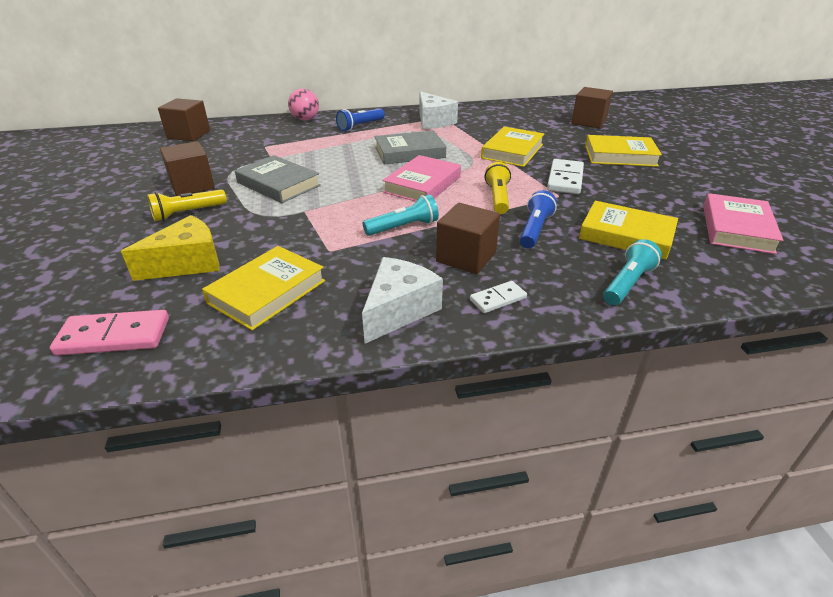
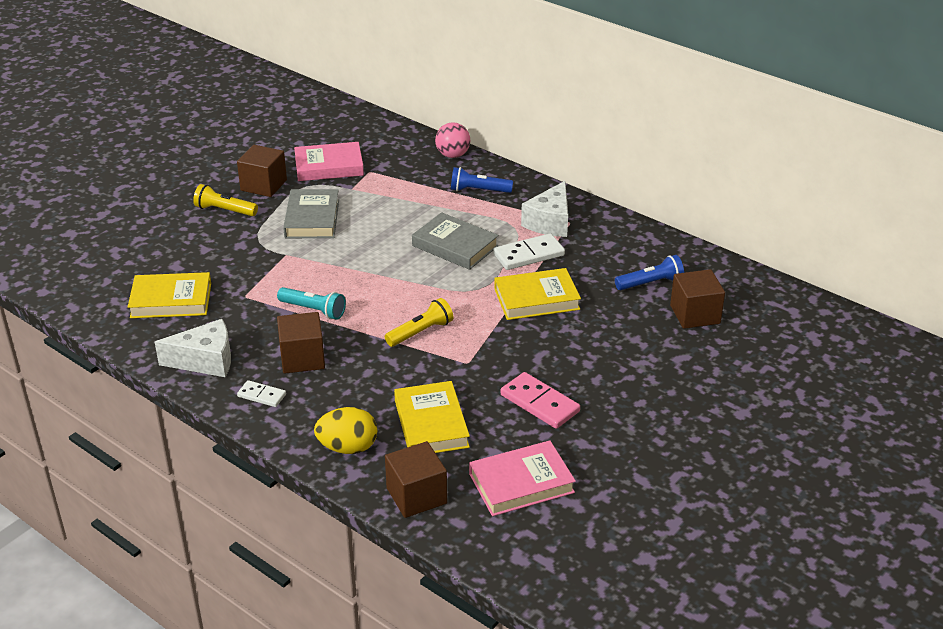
camera: 50 degrees right, 0 degrees up
pink domino [50,310,169,356] -> pink domino moved to [500,372,580,429]
yellow cheese [121,215,219,281] -> none
brown cube [158,98,210,141] -> brown cube moved to [385,441,447,518]
pink book [382,155,461,202] -> pink book moved to [294,142,364,181]
blue flashlight [520,190,557,248] -> blue flashlight moved to [615,255,684,290]
white domino [547,159,584,194] -> white domino moved to [493,233,565,270]
yellow book [585,135,662,167] -> none
turquoise flashlight [603,239,662,305] -> yellow egg [314,407,377,454]

